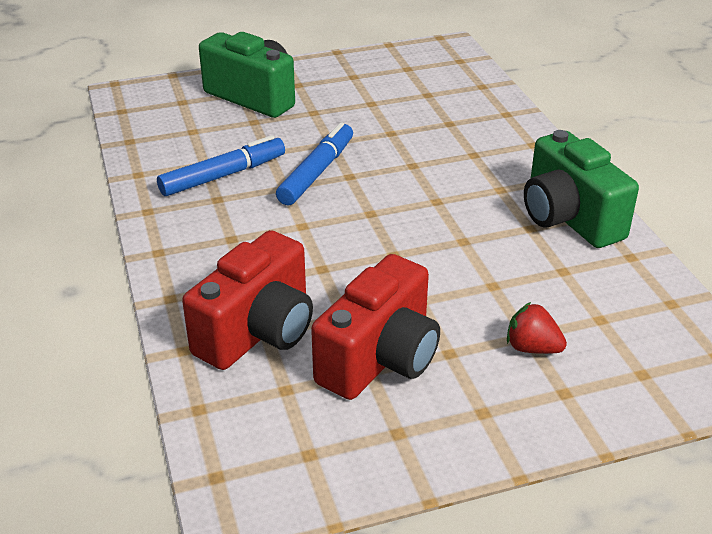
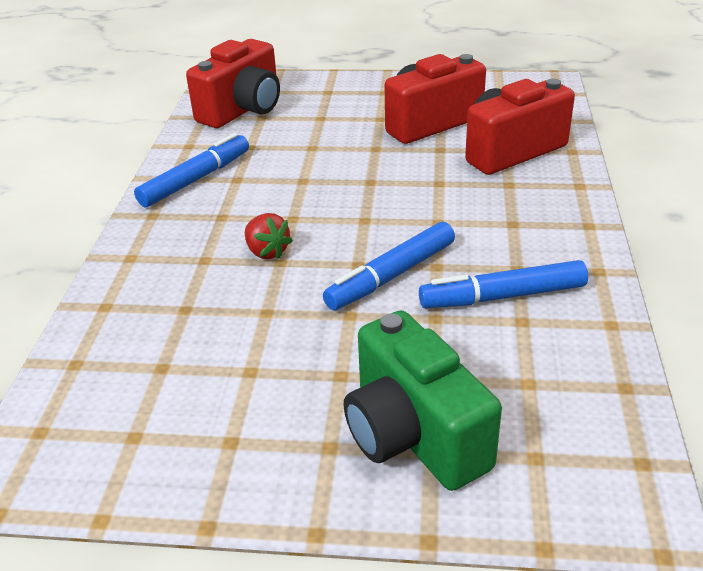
camera: 155 degrees left, 0 degrees up
red strawberry [507,302,567,354] -> red strawberry moved to [245,213,293,259]
green camera [524,130,639,248] -> blue marker [134,133,249,208]
none -> red camera [186,39,280,128]

